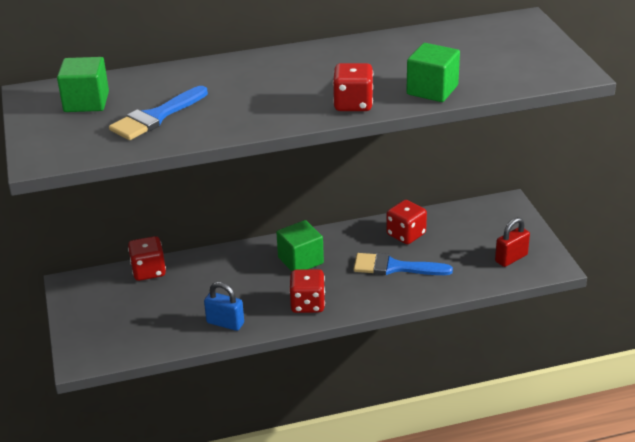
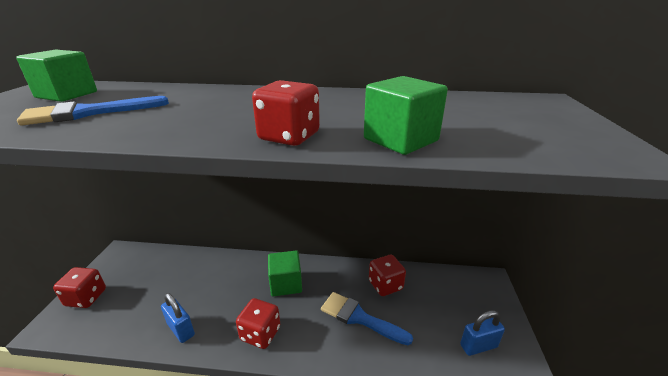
camera: 20 degrees right, 5 degrees down
red dice [128,236,166,281] -> red dice moved to [53,267,106,308]
red padlock [495,217,530,267] -> blue padlock [460,310,505,356]

